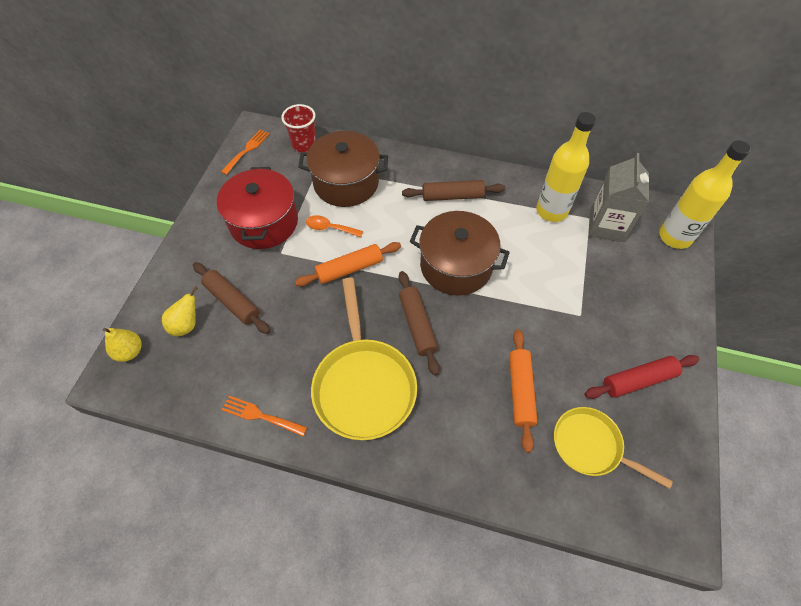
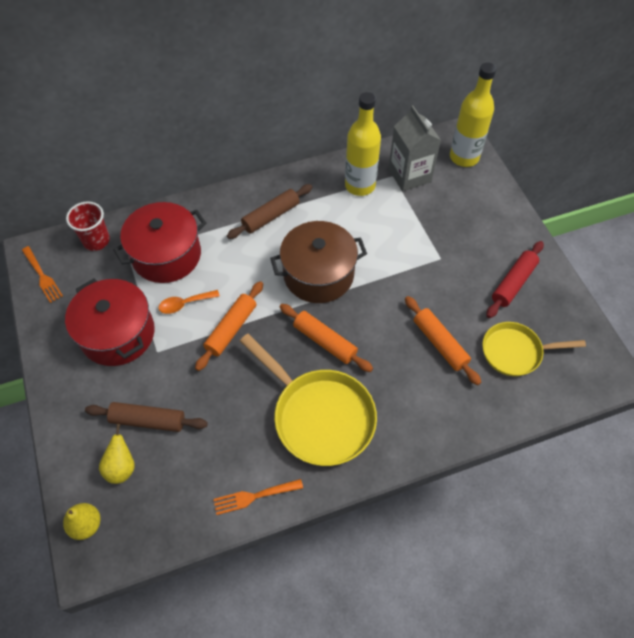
camera: 35 degrees left, 0 degrees up
orange fork [221,130,270,175] -> orange fork turned 150 degrees clockwise [22,246,63,303]
brown pot [298,131,388,207] -> red pot [113,202,206,283]
brown rolling pin [399,271,440,376] -> orange rolling pin [280,304,373,372]

